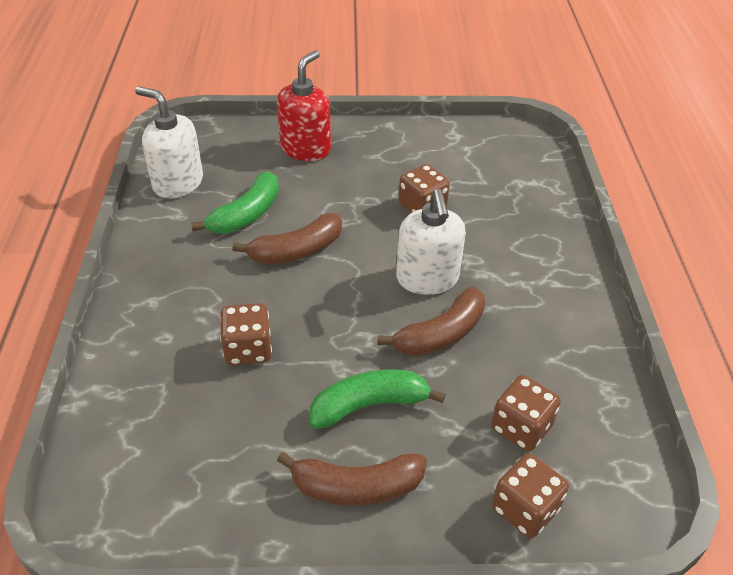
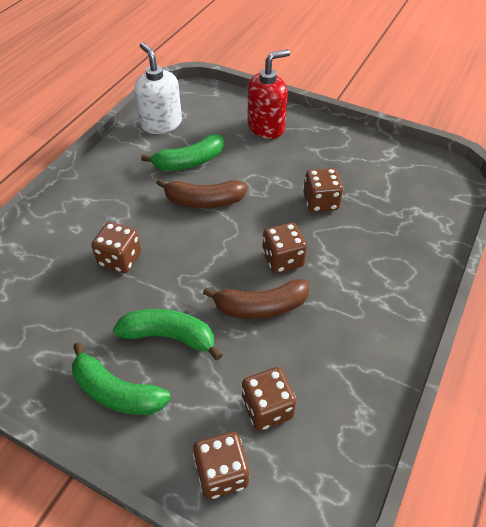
camera: 30 degrees right, 5 degrees up
brown banana [277,452,427,506] -> green banana [72,342,171,415]
white soap dispenser [396,189,466,295] -> brown dice [262,222,307,273]

